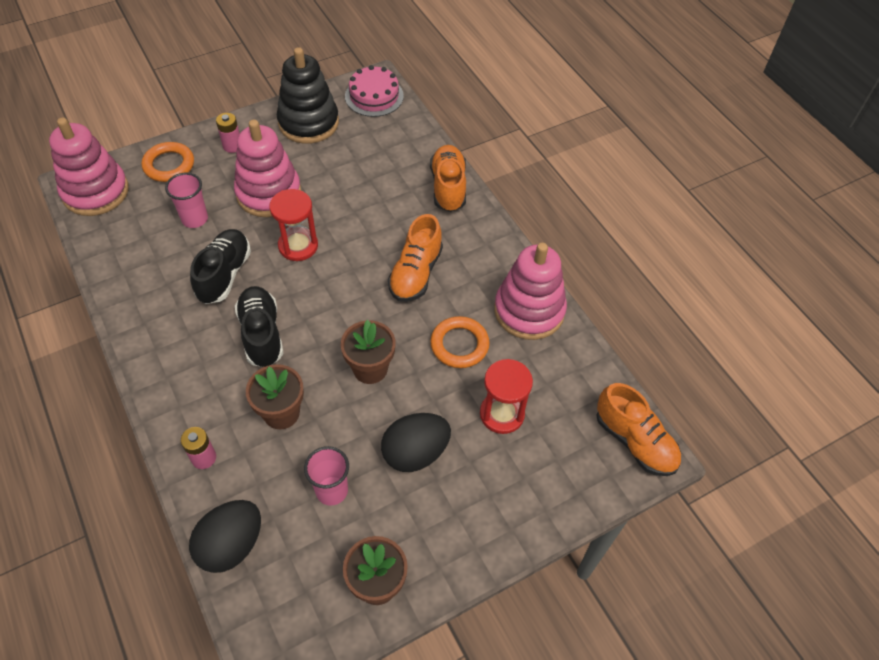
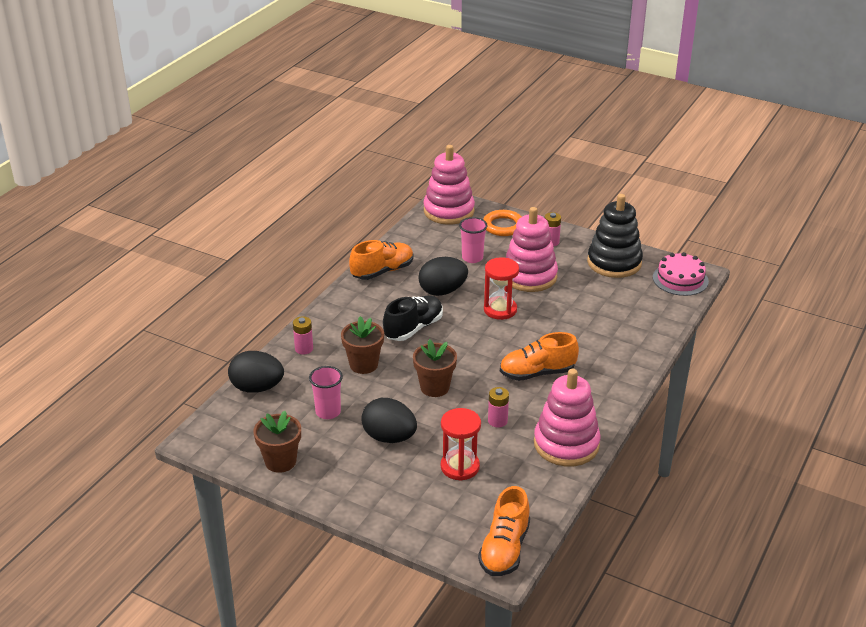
camera: 60 degrees right, 20 degrees down
black shoe [190,229,251,304] -> black egg [418,257,468,296]
orange shoe [430,145,466,212] -> orange shoe moved to [349,240,414,280]
orange ring [430,316,490,368] -> pink battery [488,387,509,428]

